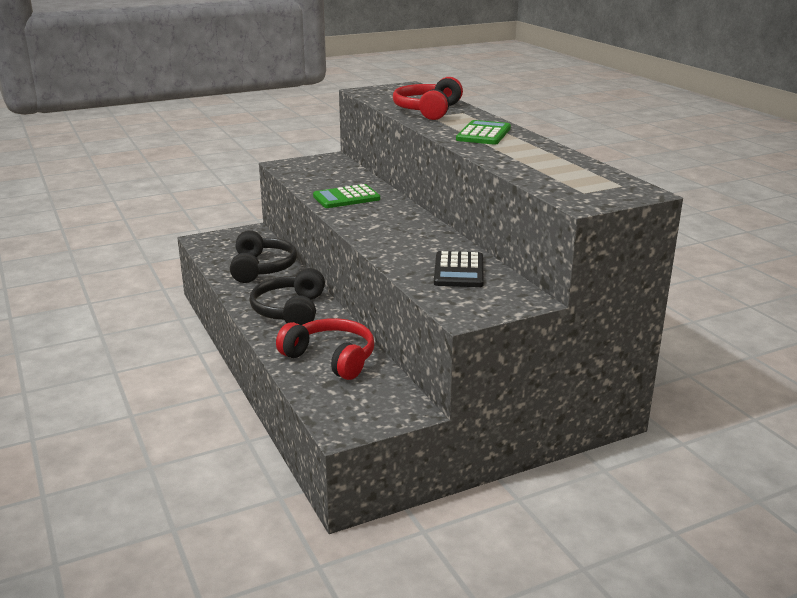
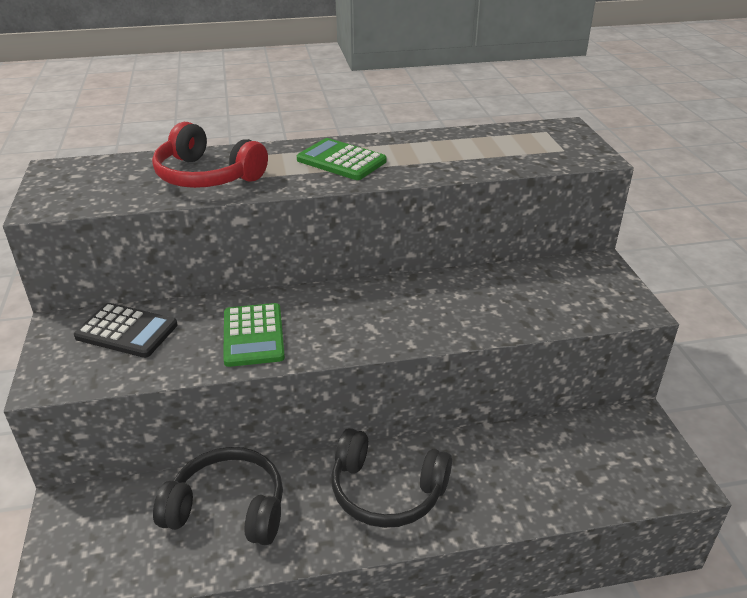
camera: 75 degrees left, 10 degrees up
red headphones [276,318,374,380] -> none
black calculator [434,251,484,287] -> black calculator moved to [74,303,177,358]

